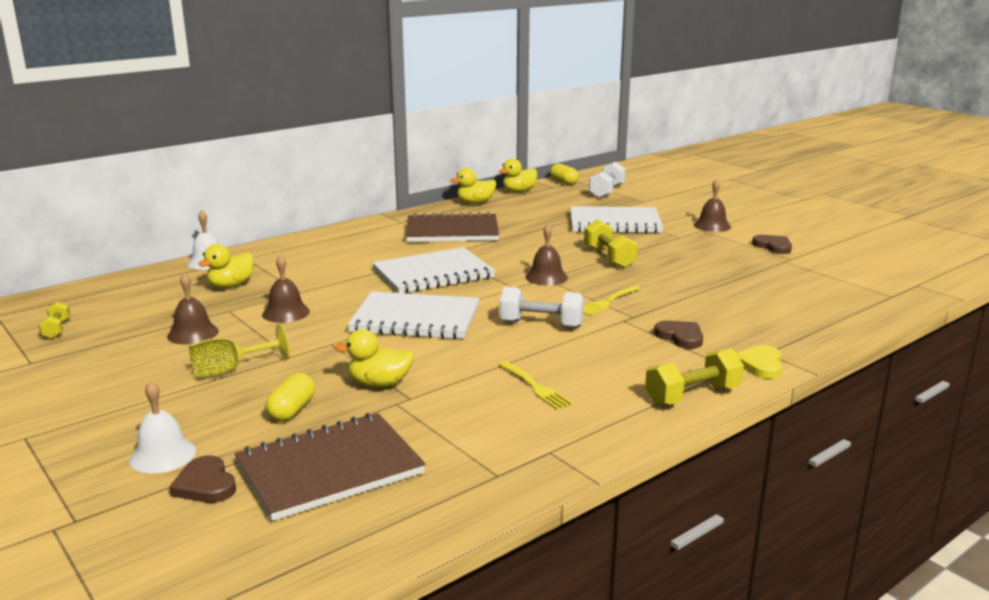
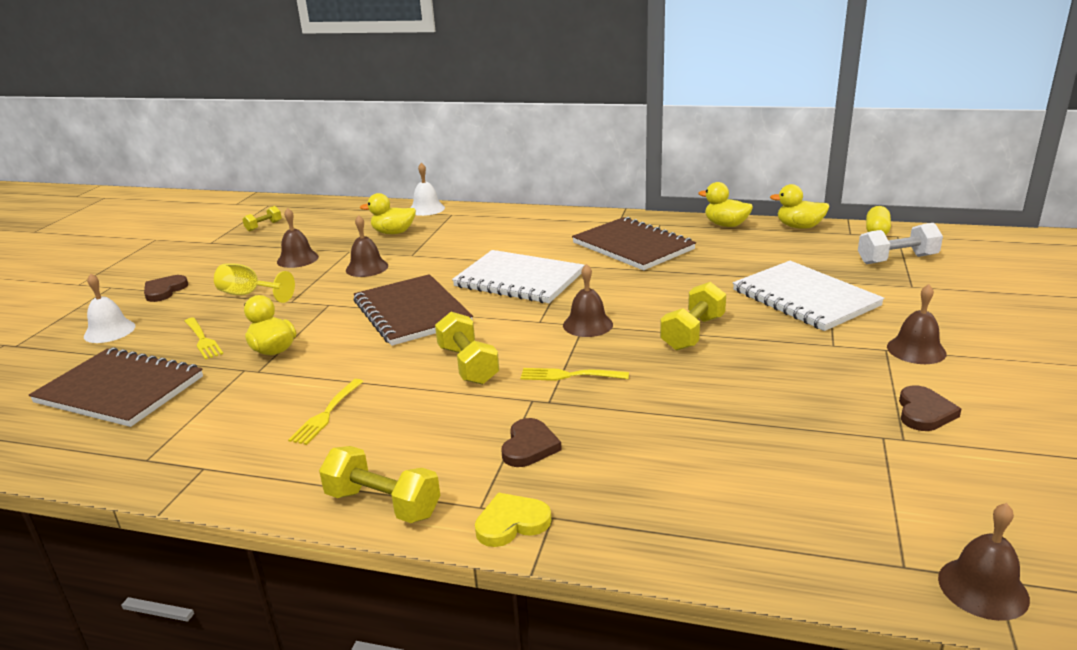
camera: 55 degrees right, 5 degrees up
brown heart [169,455,236,503] -> brown heart moved to [144,275,188,302]
yellow capsule [266,373,315,421] -> yellow fork [185,317,223,360]
white notebook [347,291,479,340] -> brown notebook [354,274,473,346]
white dumbbell [499,287,584,328] -> yellow dumbbell [435,312,499,385]
none -> brown bell [938,503,1030,621]

